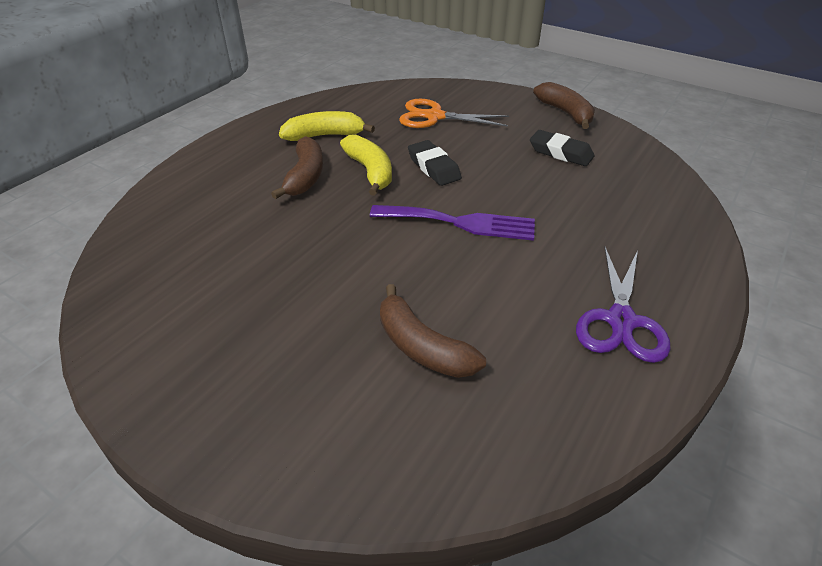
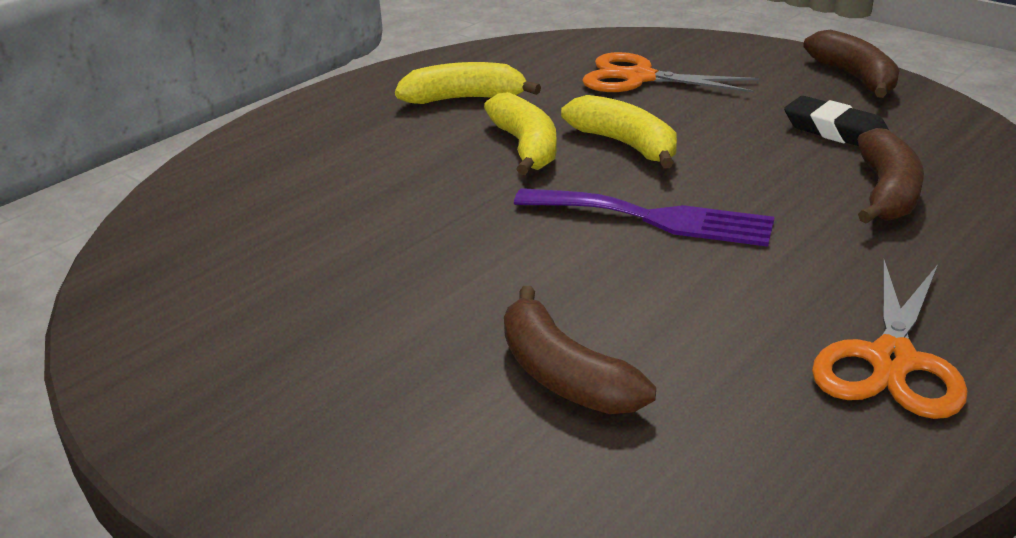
camera: 10 degrees right, 10 degrees down
brown banana [271,136,323,199] -> brown banana moved to [857,128,924,223]
black eraser [408,140,462,186] -> yellow banana [561,95,677,168]
purple scissors [576,247,670,363] -> orange scissors [812,259,968,419]

